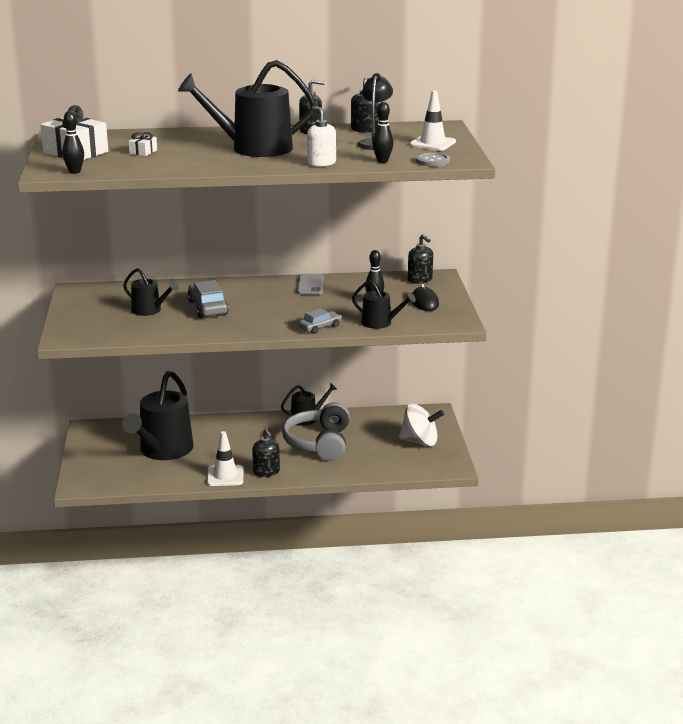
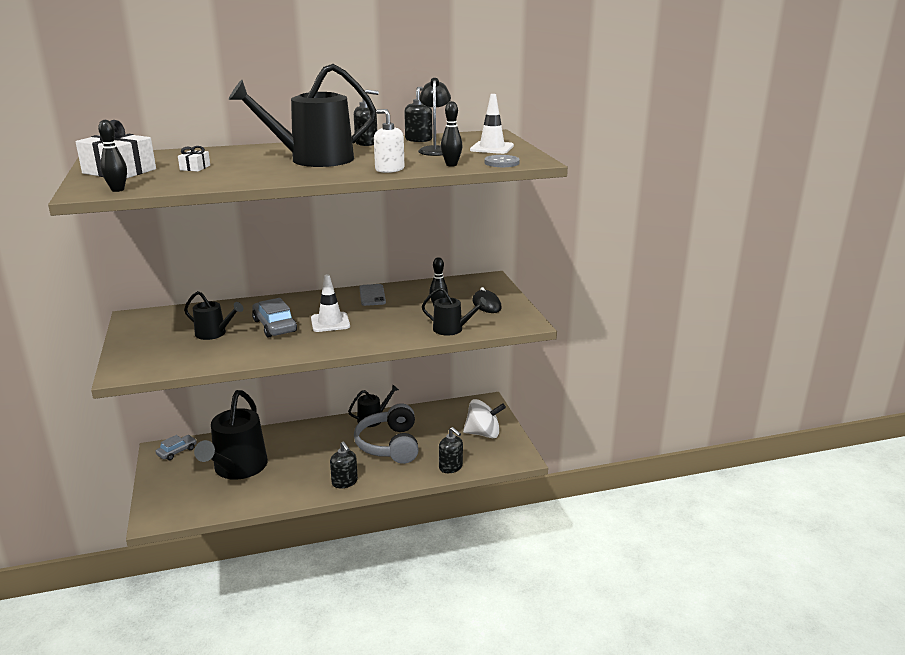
camera: 10 degrees left, 0 degrees up
white traffic cone [207,431,243,486] -> white traffic cone moved to [311,274,350,332]
grey car [298,308,342,334] -> grey car moved to [156,435,197,460]
black soap dispenser [408,234,433,284] -> black soap dispenser moved to [439,427,463,473]

